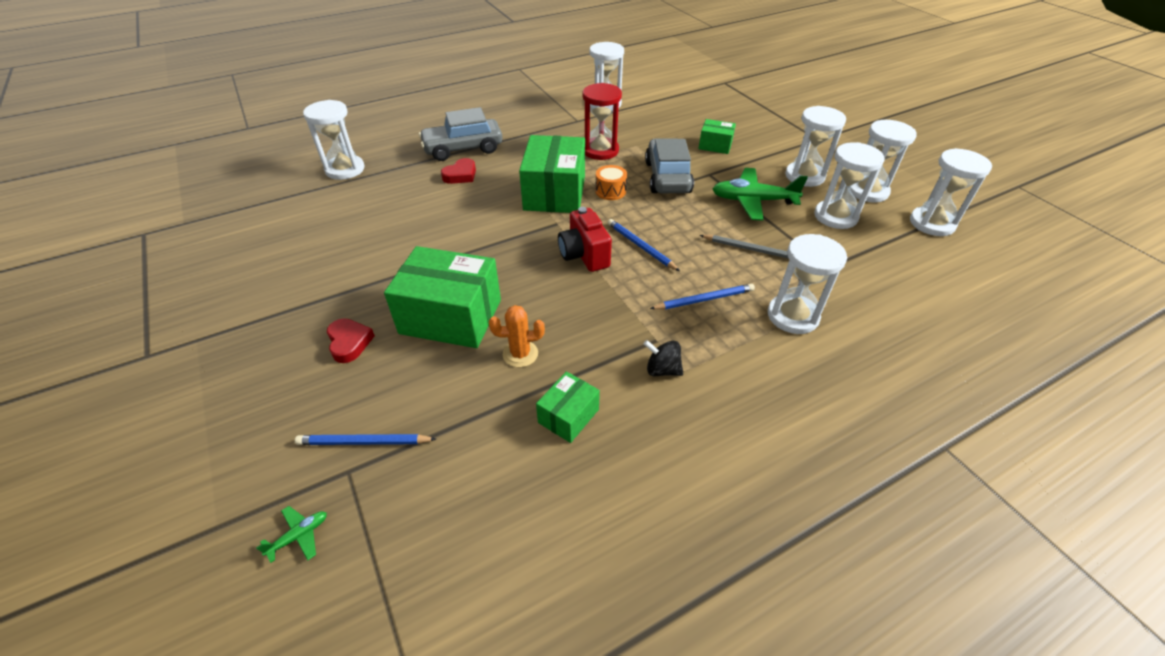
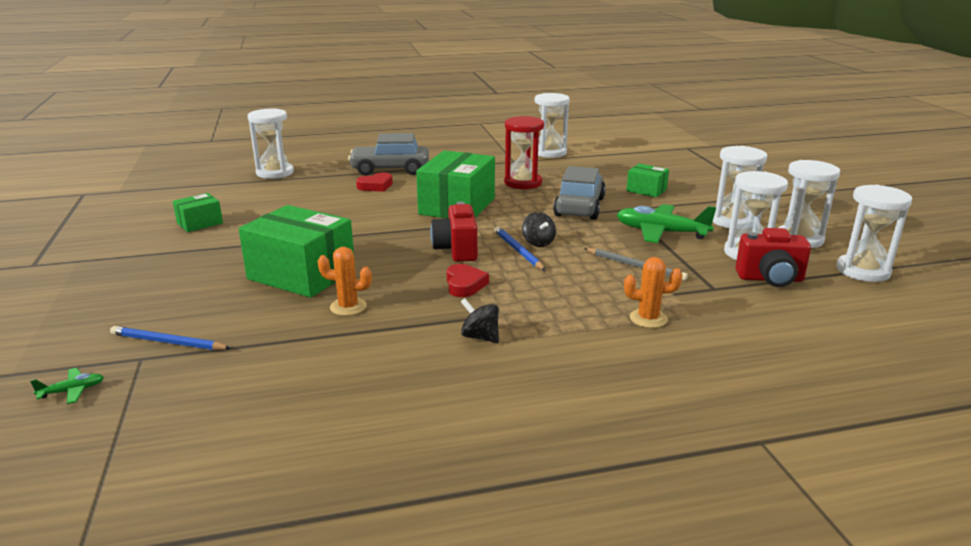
camera: 15 degrees right, 20 degrees down
red heart [327,318,375,363] -> red heart moved to [447,264,489,297]
green box [536,371,600,443] -> green box moved to [173,193,223,232]
orange drum [595,165,627,200] -> none
blue pencil [650,284,755,309] -> none
white hourglass [768,234,847,334] -> orange cactus [624,257,682,328]
none -> black spinning top [522,212,556,247]
none -> red camera [735,228,811,287]

